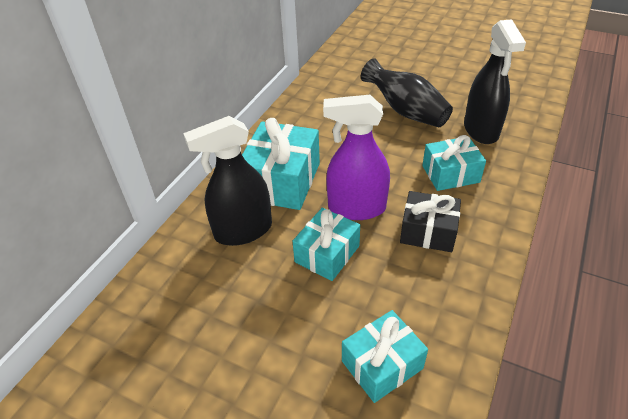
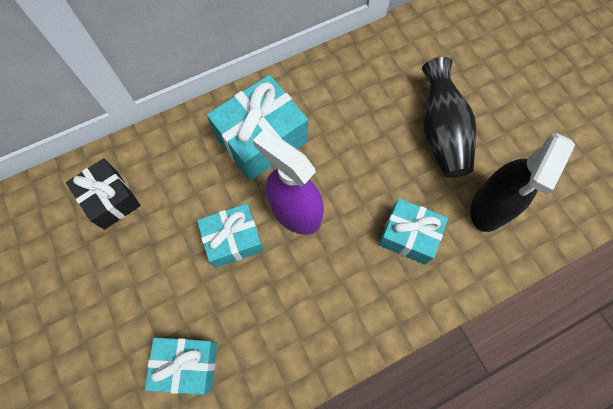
camera: 35 degrees right, 25 degrees up
black spray bottle [183,116,272,246] -> none
black gift [400,191,461,252] -> black gift moved to [66,158,141,230]

